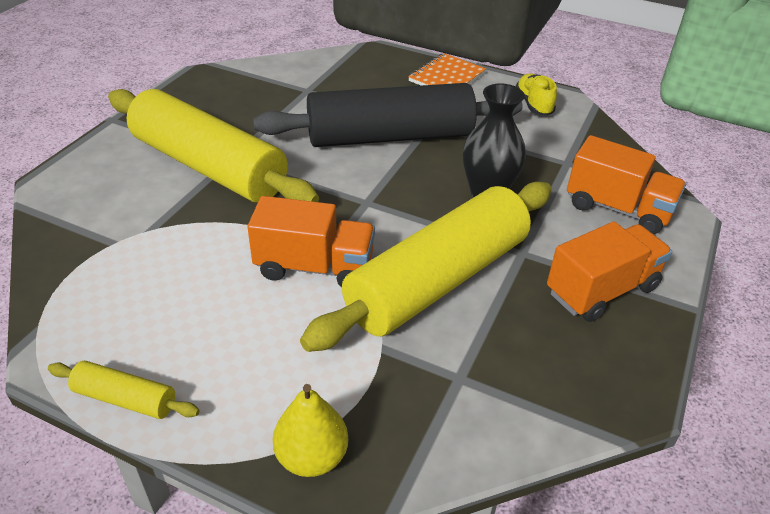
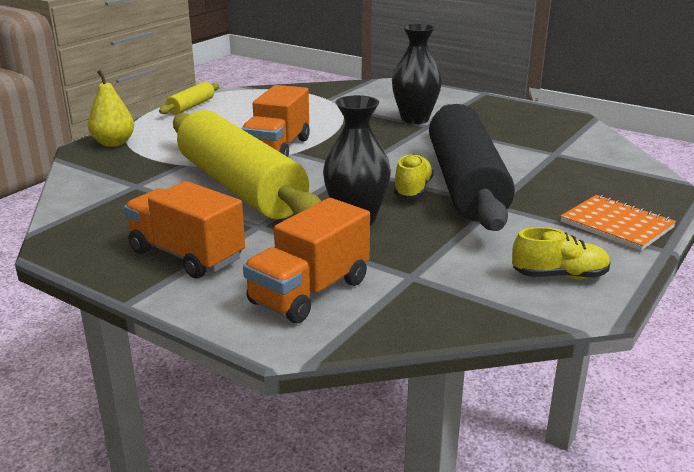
camera: 100 degrees right, 15 degrees down
yellow rolling pin [108,89,319,203] -> black vase [392,24,442,124]
orange truck [547,222,672,322] -> orange truck turned 150 degrees clockwise [124,181,245,278]
none -> yellow shoe [394,154,434,199]

